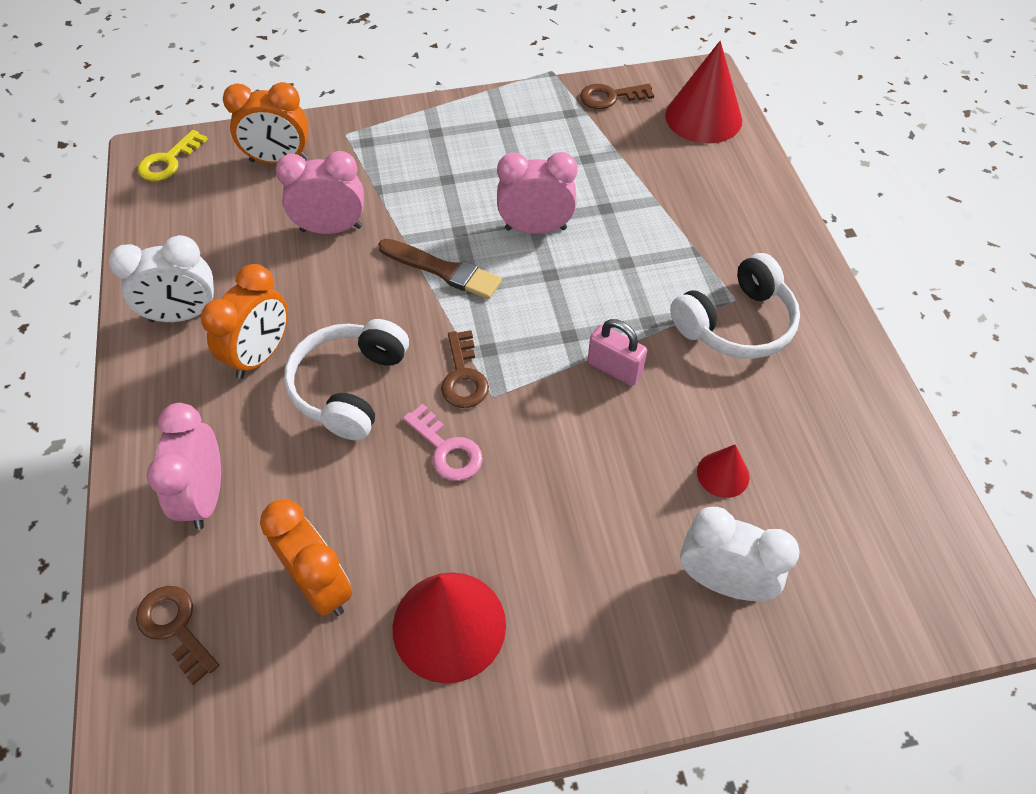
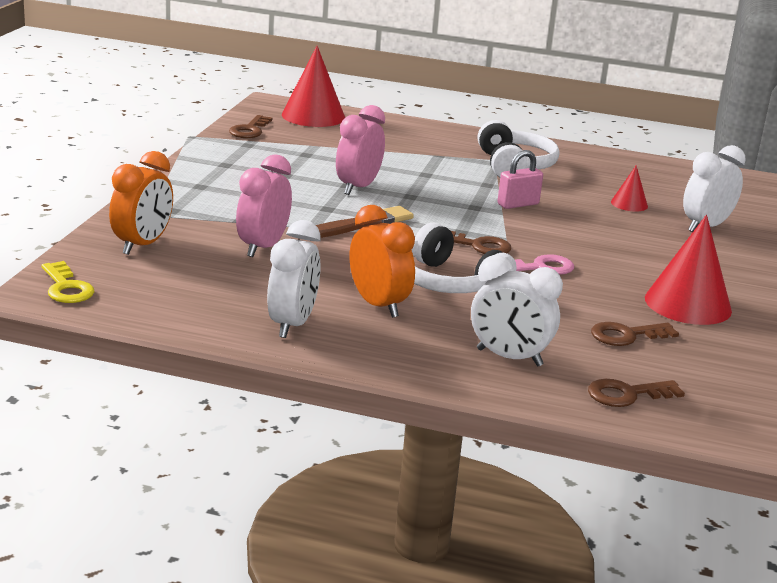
camera: 65 degrees left, 30 degrees down
pink clock [147,403,221,530] -> white clock [471,255,563,366]
orange clock [260,499,352,616] -> brown key [591,322,679,346]

